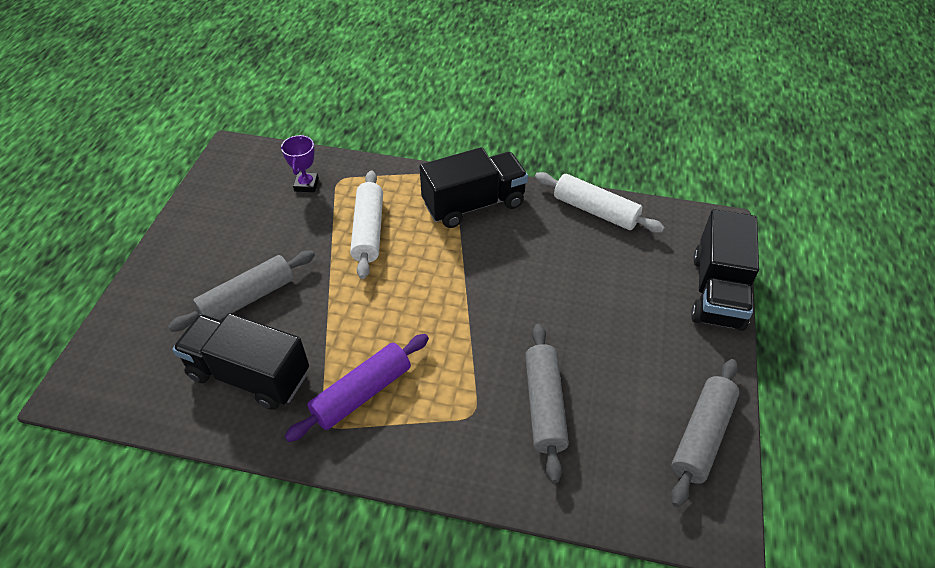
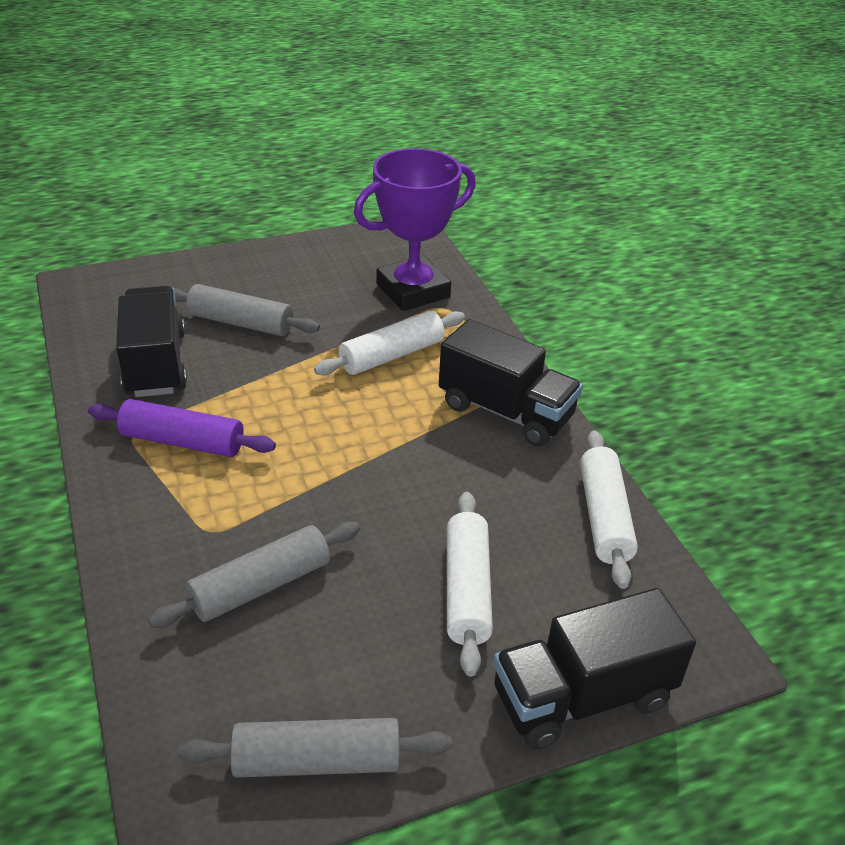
camera: 55 degrees right, 10 degrees down
purple trophy [281,135,319,192] -> purple trophy [354,148,476,311], size x2.24
none -> white rolling pin [447,492,493,677]

